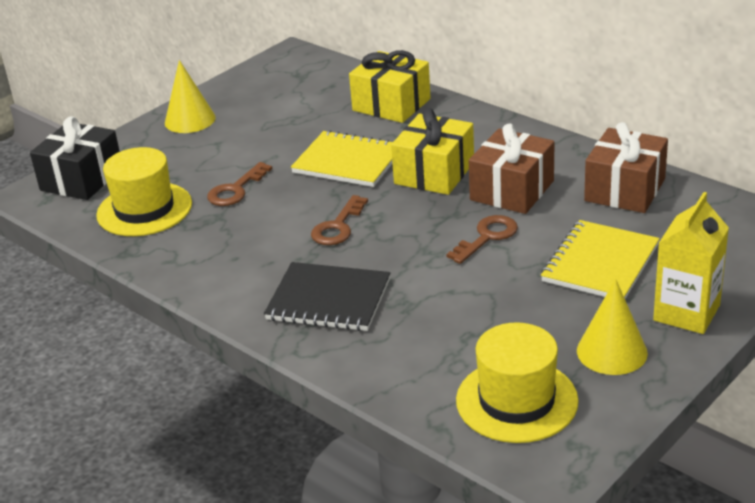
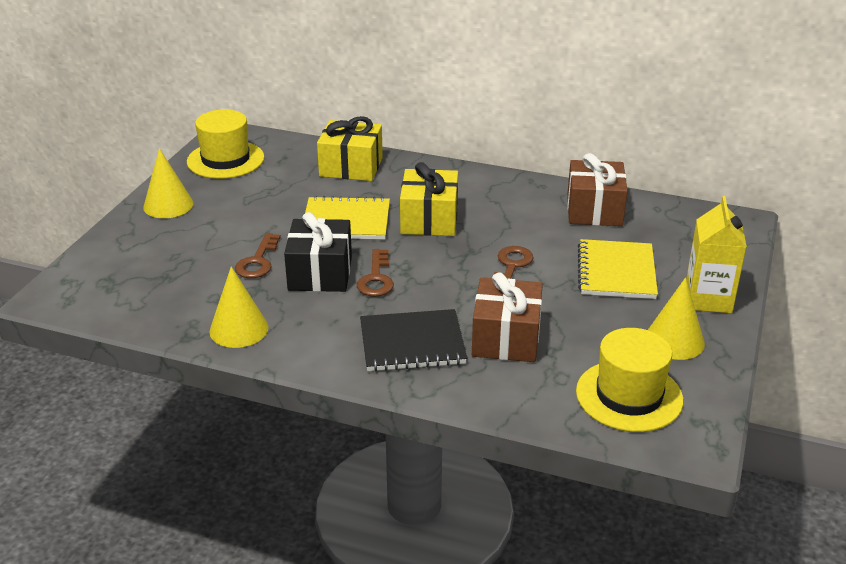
camera: 25 degrees left, 0 degrees up
black gift [30,116,120,200] -> black gift moved to [284,212,352,292]
yellow hat [96,147,192,236] -> yellow hat moved to [187,109,264,179]
brown gift [469,123,554,214] -> brown gift moved to [472,272,543,362]
none -> yellow cone [209,267,269,348]

